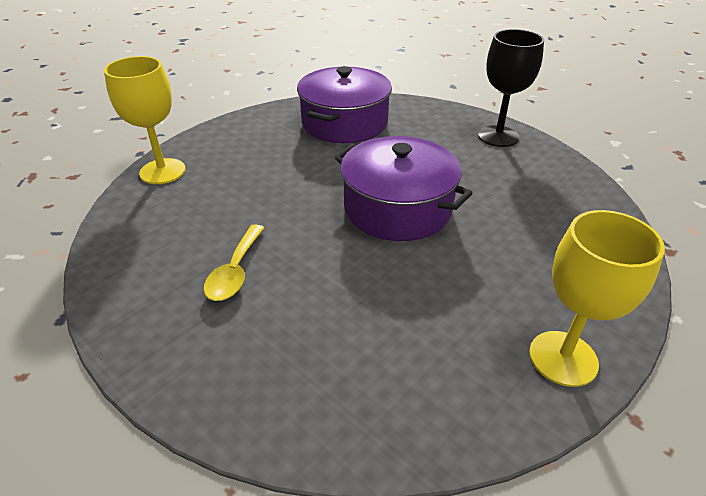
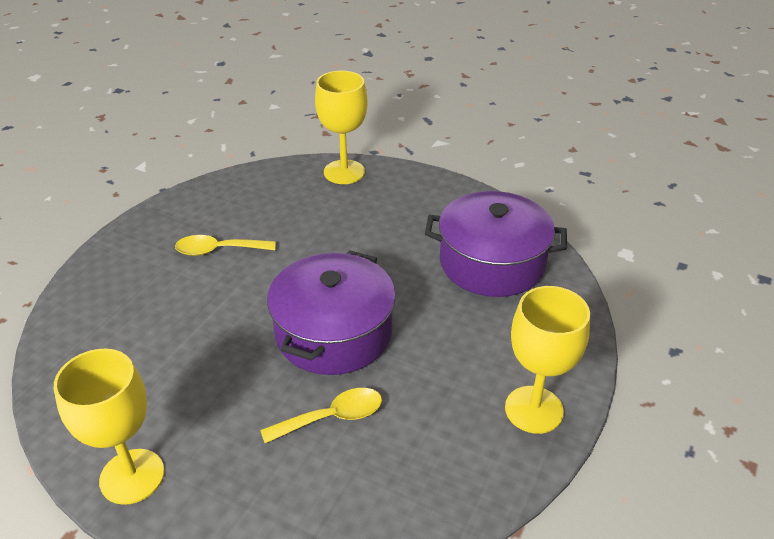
camera: 75 degrees right, 0 degrees up
black goblet [478,29,544,147] -> yellow goblet [505,286,590,434]
none -> yellow spoon [260,388,382,443]

